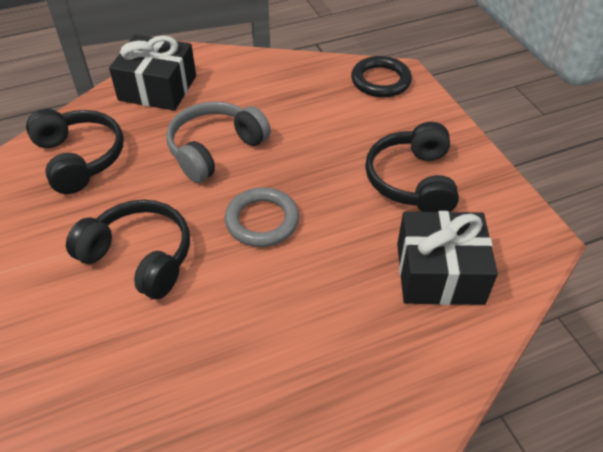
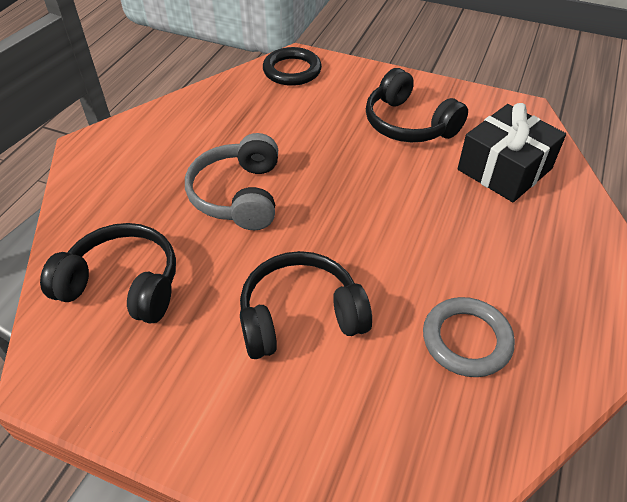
camera: 45 degrees left, 0 degrees up
black gift [109,35,196,111] -> none
grey ring [225,187,299,247] -> grey ring moved to [423,297,515,377]

